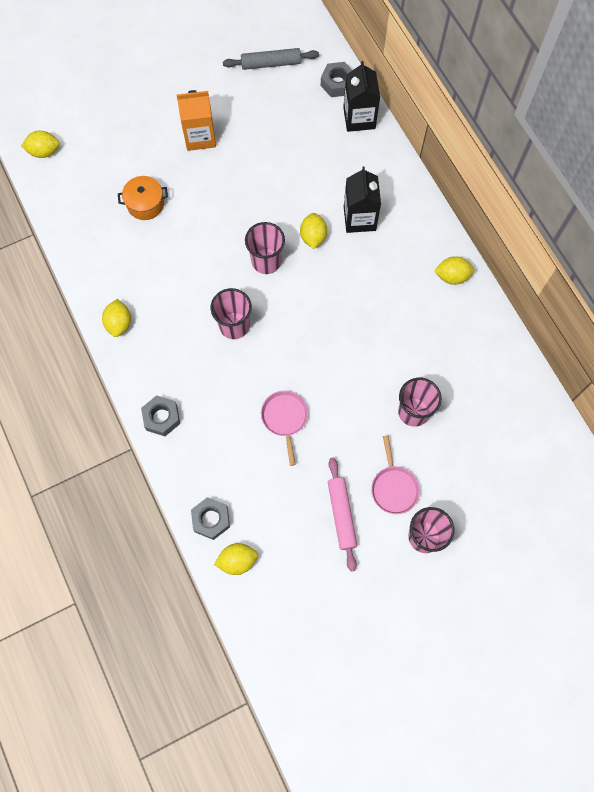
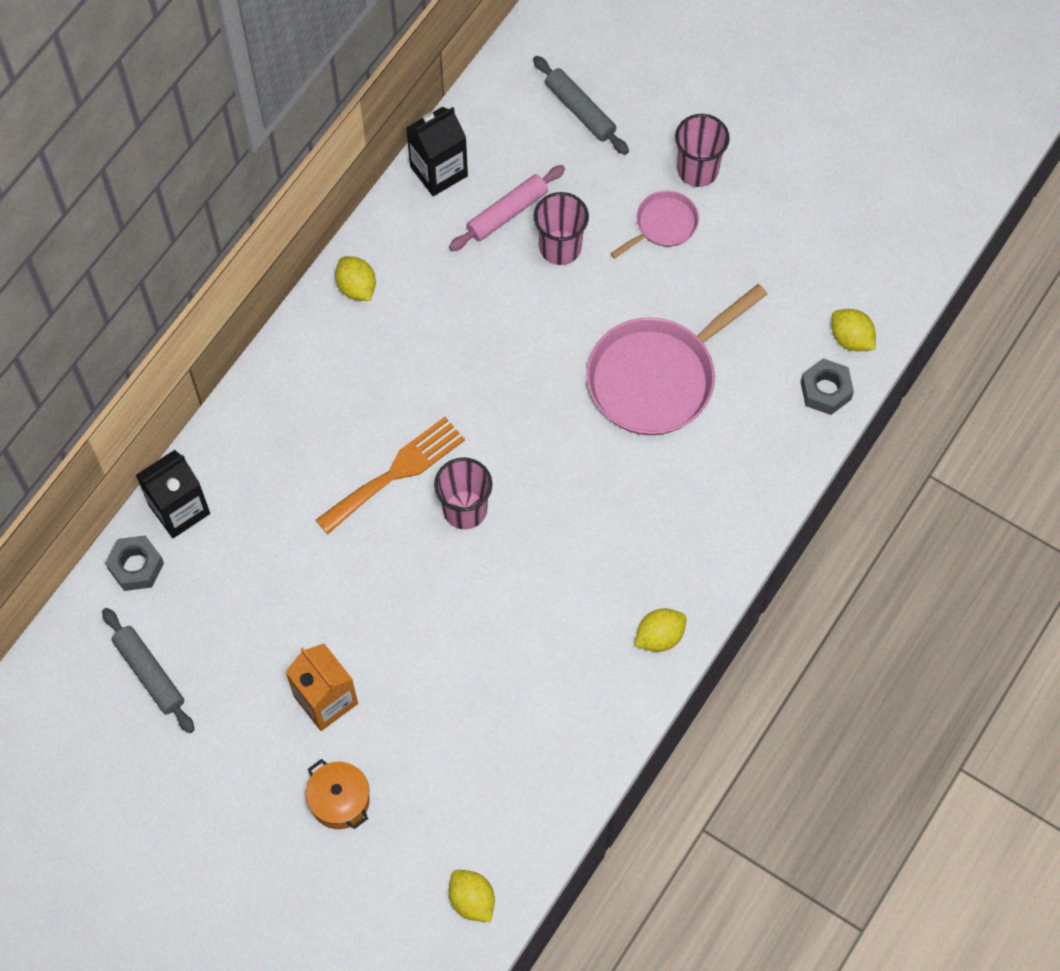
camera: 120 degrees left, 5 degrees down
orange pot [118,176,168,220] -> orange pot moved to [305,759,370,829]
grey nut [141,395,180,436] -> none
pink cup [210,288,252,339] -> none
pink pan [261,391,308,466] -> pink pan [586,284,767,435], size x1.99
yellow lemon [300,213,327,249] -> orange fork [316,417,465,534]
pink rolling pin [328,458,357,572] -> pink rolling pin moved to [449,165,565,251]
black carton [344,166,381,233] -> black carton moved to [406,107,468,196]
none -> grey rolling pin [533,56,629,155]

